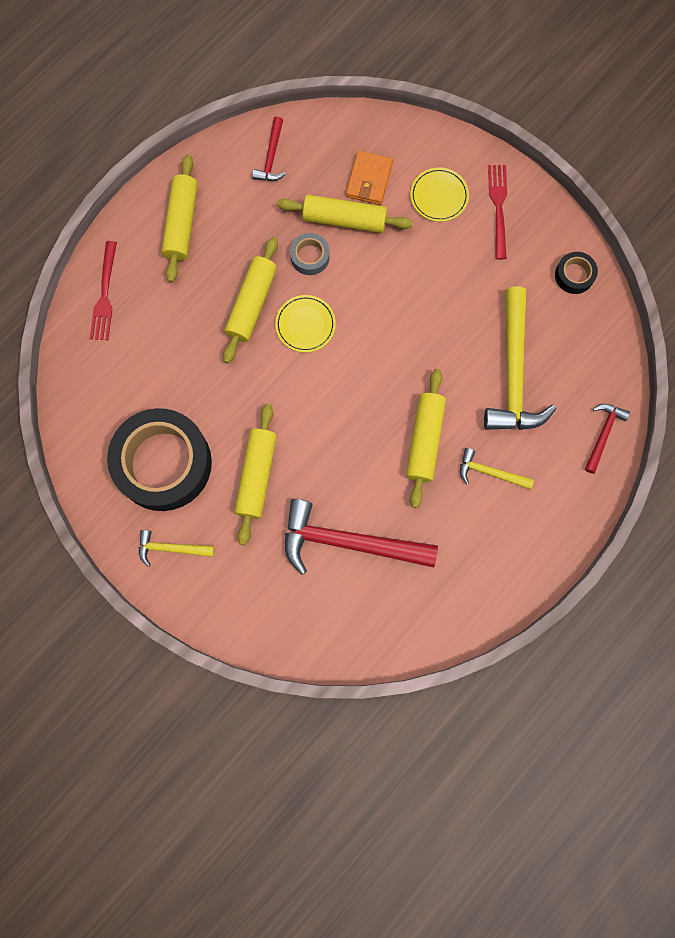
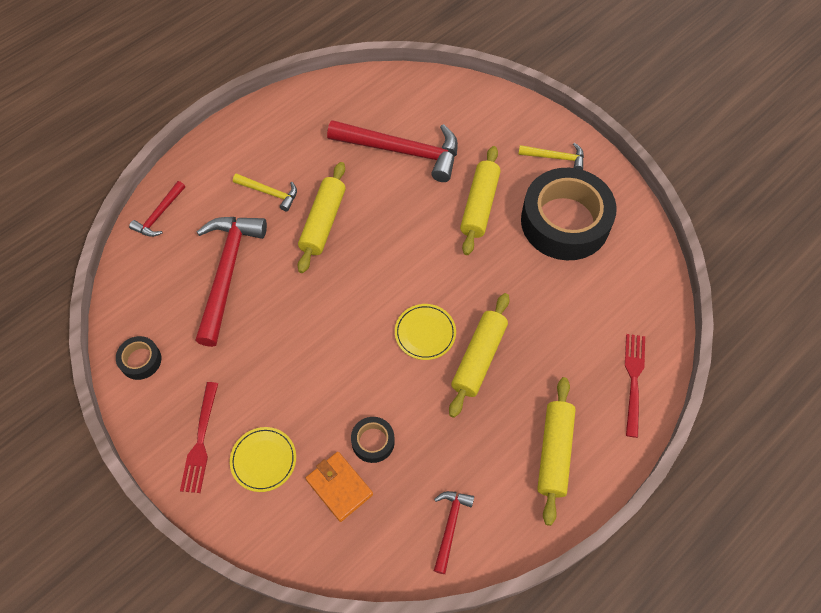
camera: 175 degrees left, 15 degrees down
yellow rolling pin [277,195,413,233] -> black tape [351,417,395,463]
grey tape [290,233,330,275] -> none
orange wallet [346,151,393,205] -> orange wallet turned 60 degrees counterclockwise [306,452,373,522]
yellow hammer [484,286,556,430] -> red hammer [195,217,267,347]

